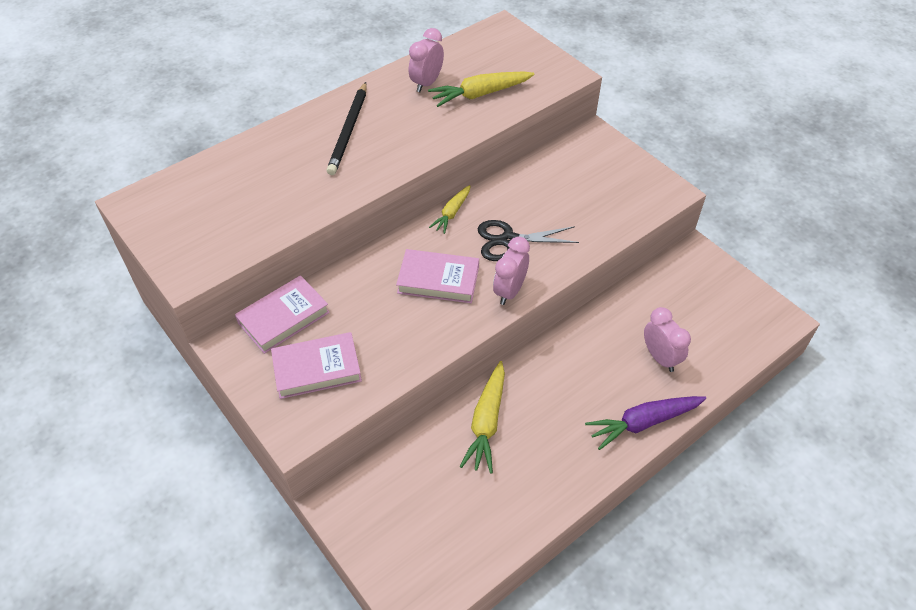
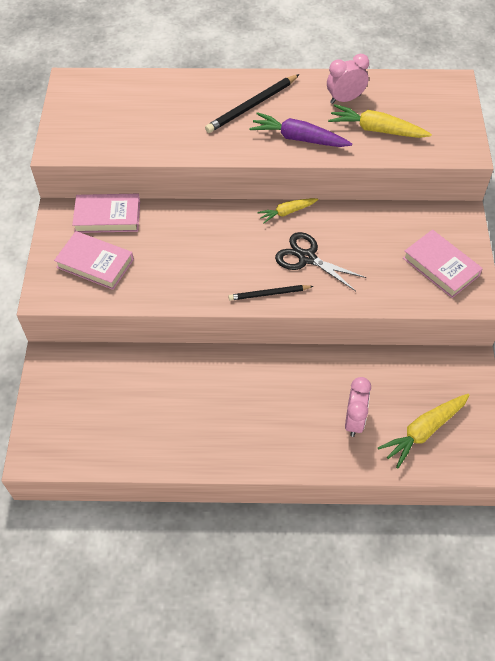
camera: 40 degrees right, 5 degrees up
pink book [396,249,479,303] -> pink book moved to [403,230,483,298]
yellow carrot [460,361,505,474] -> yellow carrot moved to [378,394,469,469]
pink clock [493,237,530,305] -> black pencil [228,285,314,301]
purple carrot [585,396,706,450] -> purple carrot moved to [249,112,352,147]

